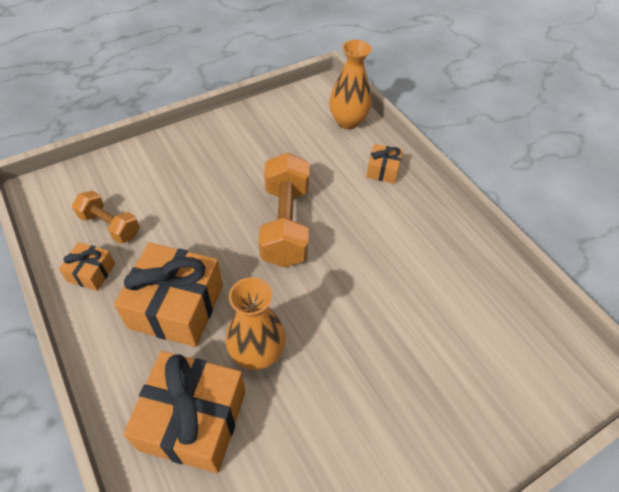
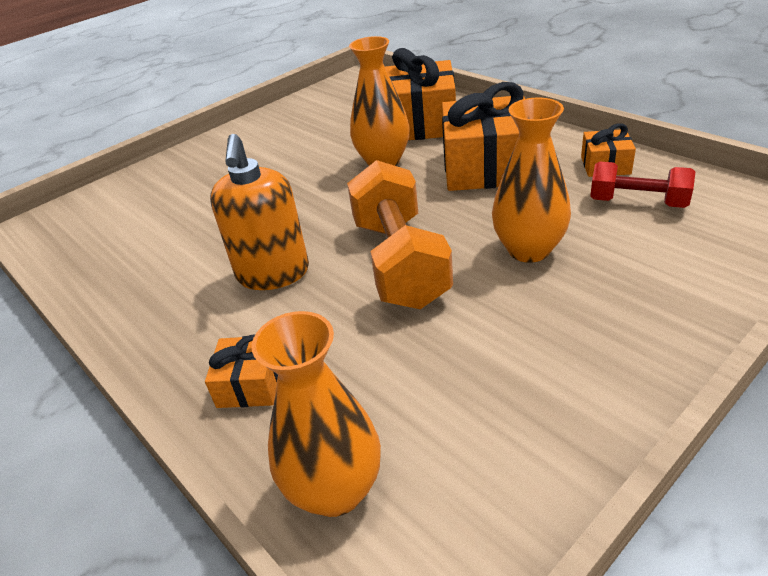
camera: 175 degrees right, 15 degrees down
orange dumbbell [72,190,140,244] -> red dumbbell [590,161,695,208]
none -> orange soap dispenser [210,134,309,290]
none -> orange vase [492,98,571,263]

